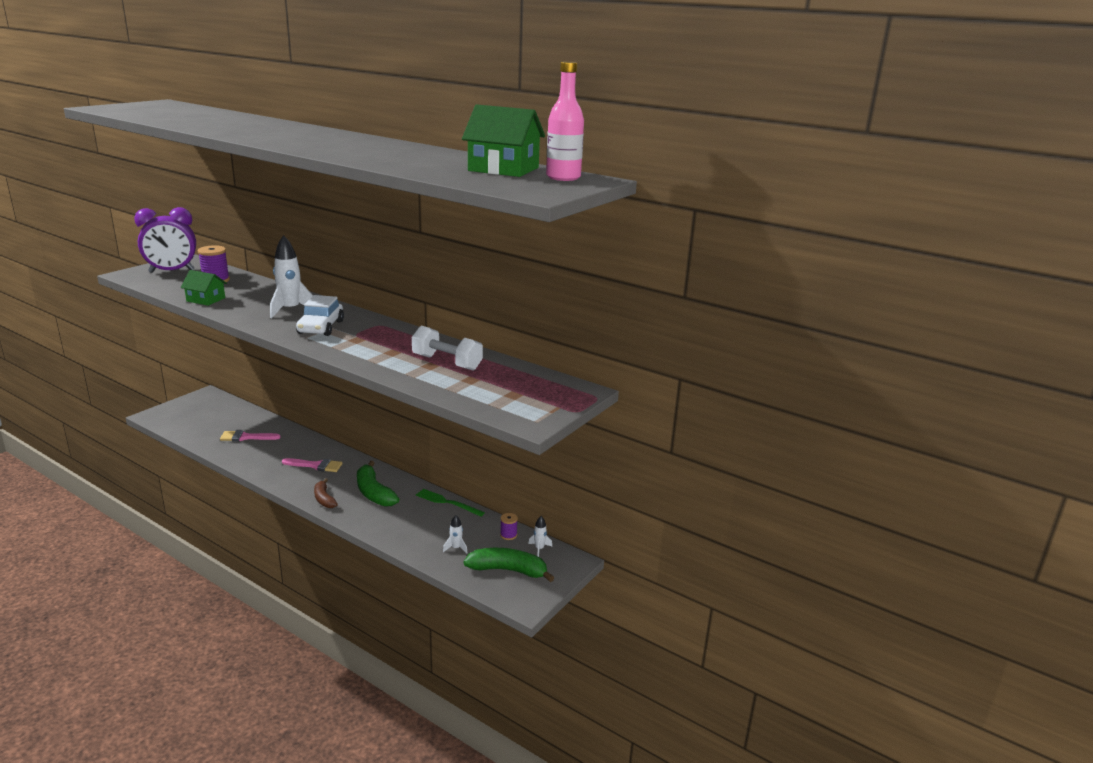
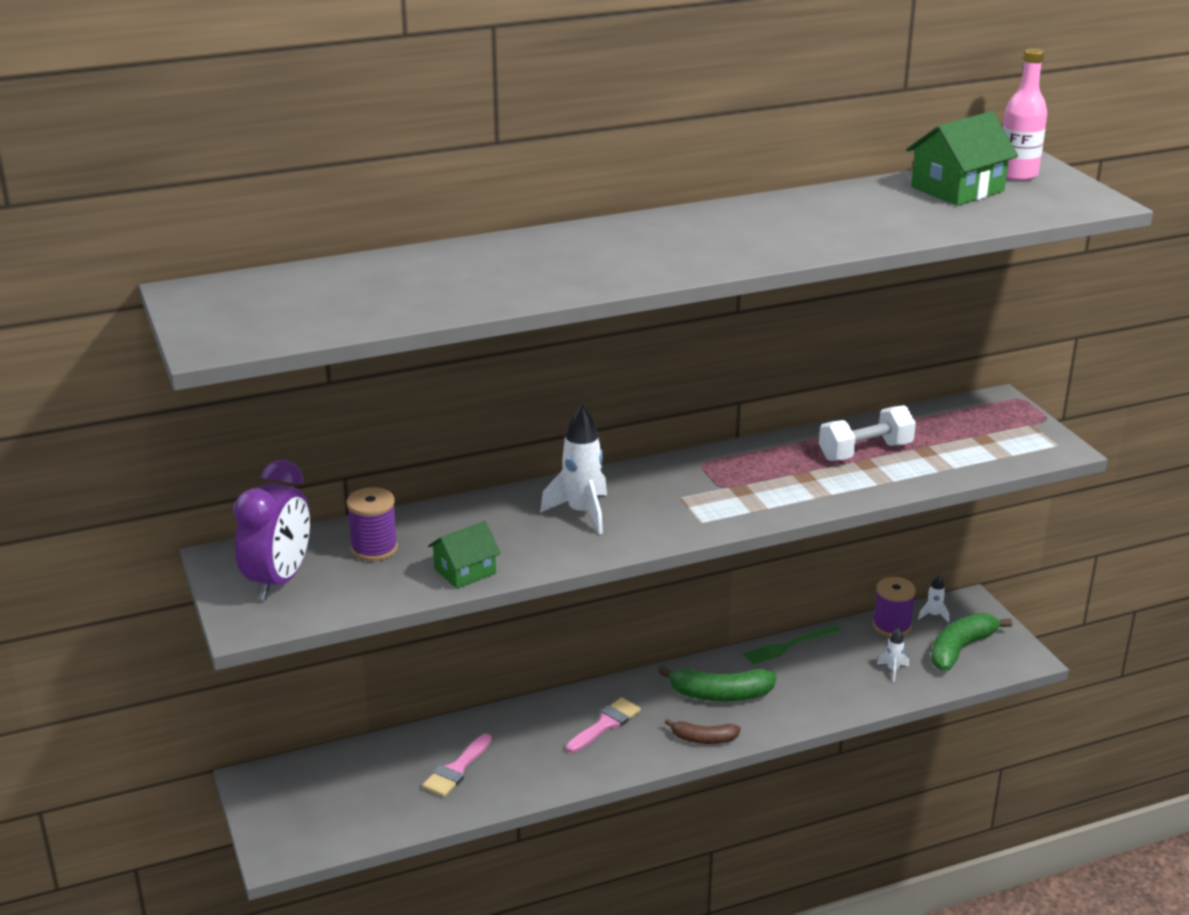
camera: 55 degrees left, 5 degrees up
white car [296,295,344,336] -> none
purple spool [500,513,518,540] -> purple spool [873,577,916,637], size x1.73

